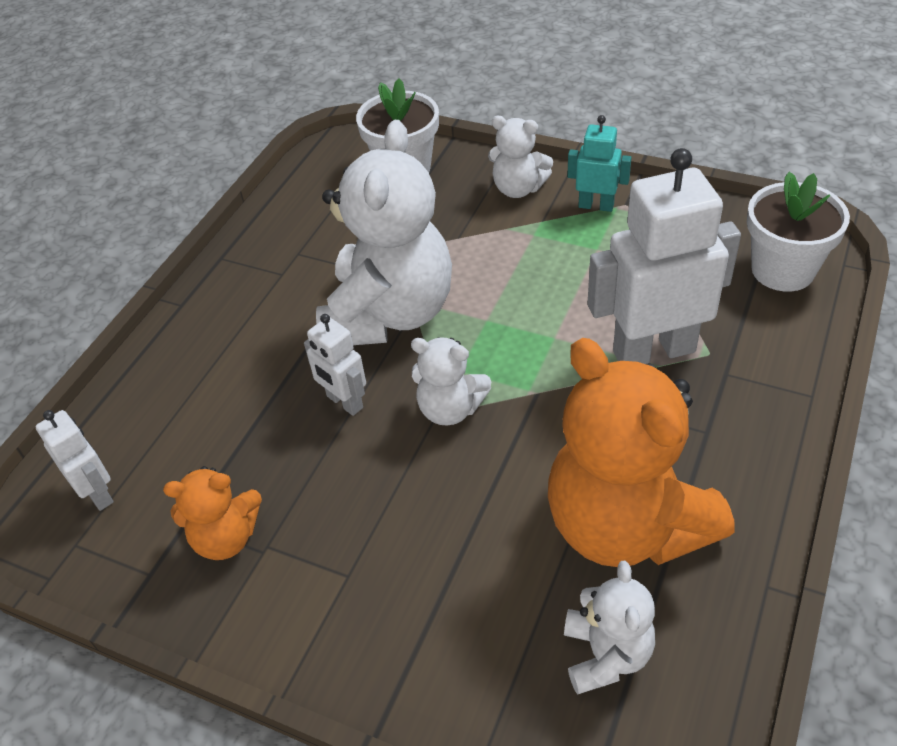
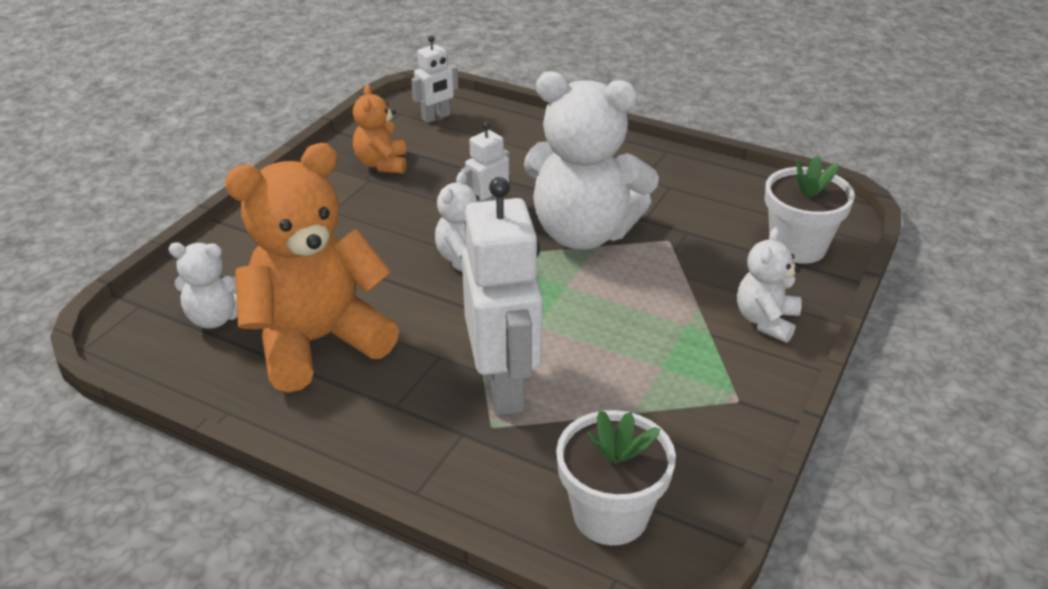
camera: 90 degrees right, 10 degrees down
turquoise robot [567,115,632,212] -> none

